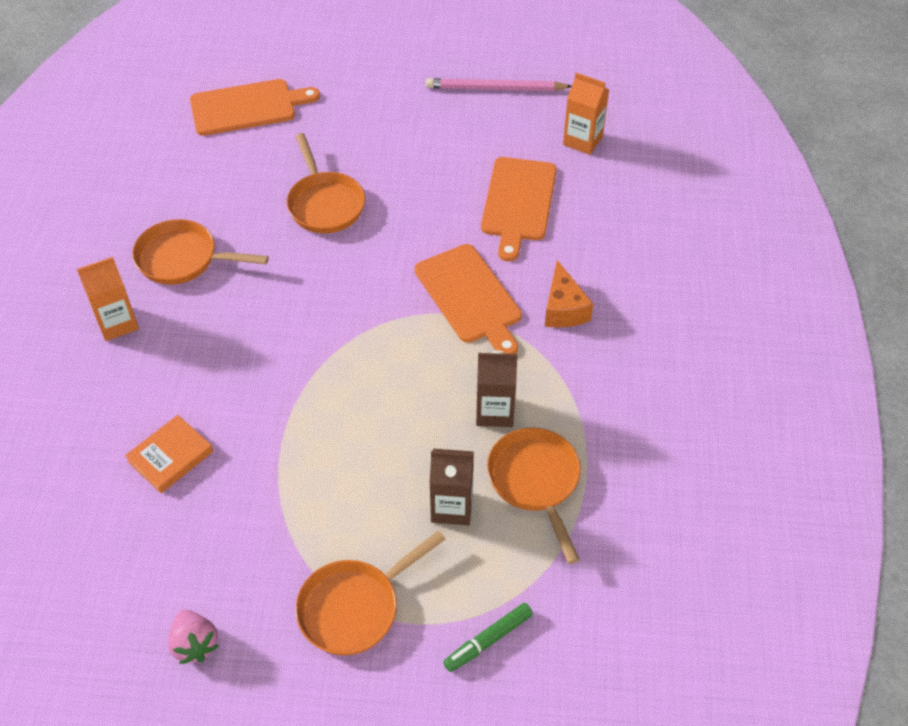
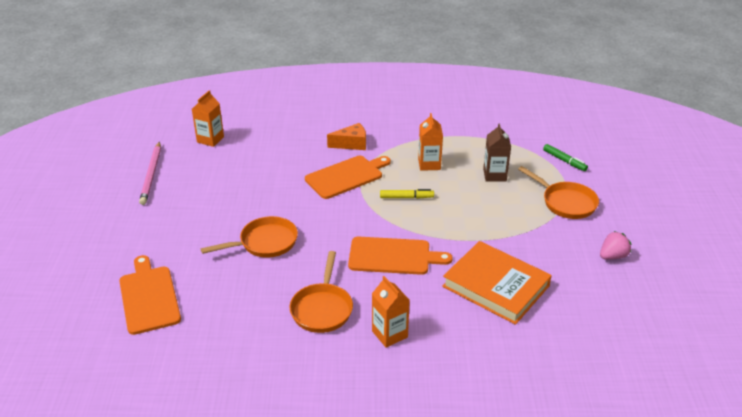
camera: 95 degrees left, 15 degrees down
orange book [125,415,214,493] -> orange book [442,241,552,325], size x1.91
brown carton [476,351,517,427] -> orange carton [418,113,443,171]
orange cutting board [481,157,557,261] -> orange cutting board moved to [348,237,453,275]
orange pan [487,428,581,564] -> none
none -> yellow marker [380,189,434,199]

